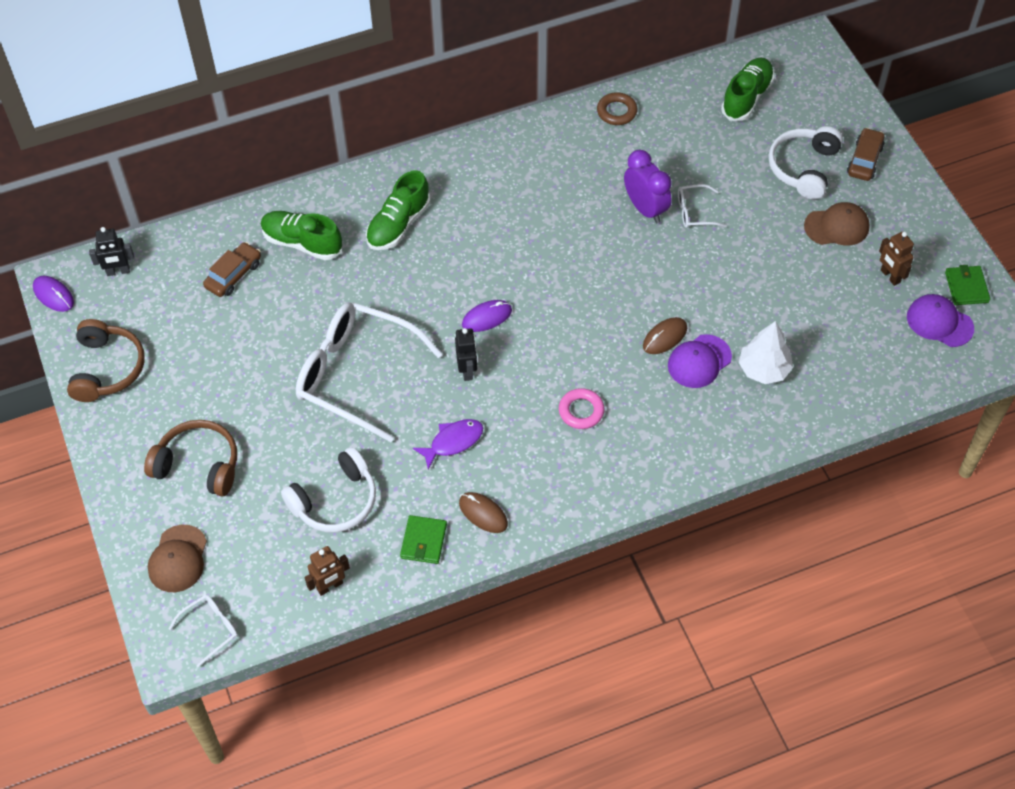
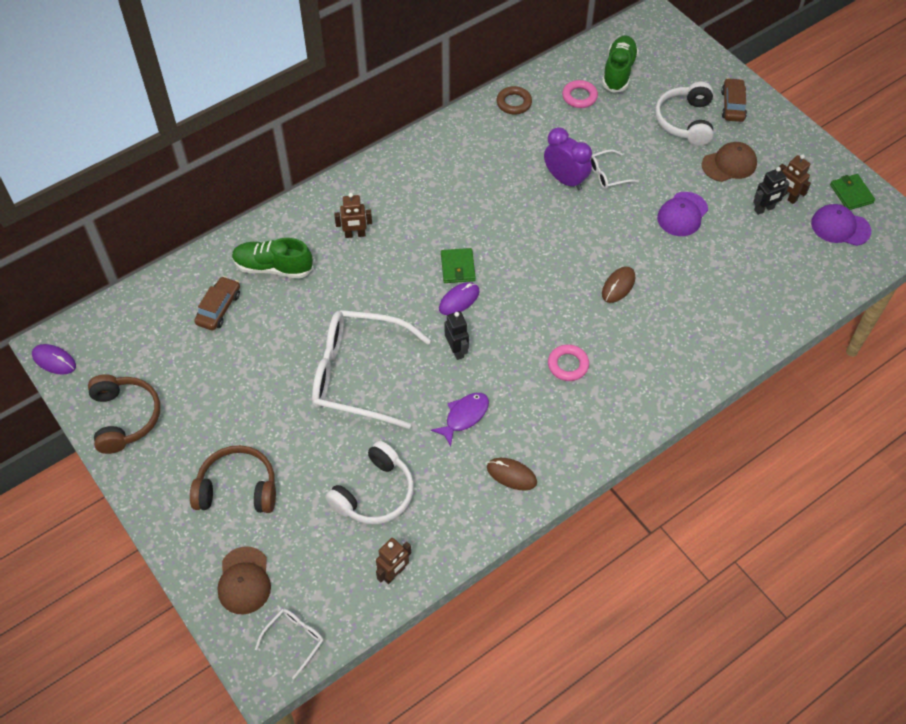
camera: 15 degrees left, 0 degrees up
black robot [89,227,134,276] -> black robot moved to [753,167,790,215]
green shoe [366,170,430,250] -> brown robot [334,193,372,238]
green wallet [400,515,447,564] -> green wallet moved to [441,248,476,283]
purple cap [668,334,732,388] -> purple cap moved to [657,192,708,236]
white tree [738,321,793,384] -> none
none -> pink ring [562,80,598,108]

